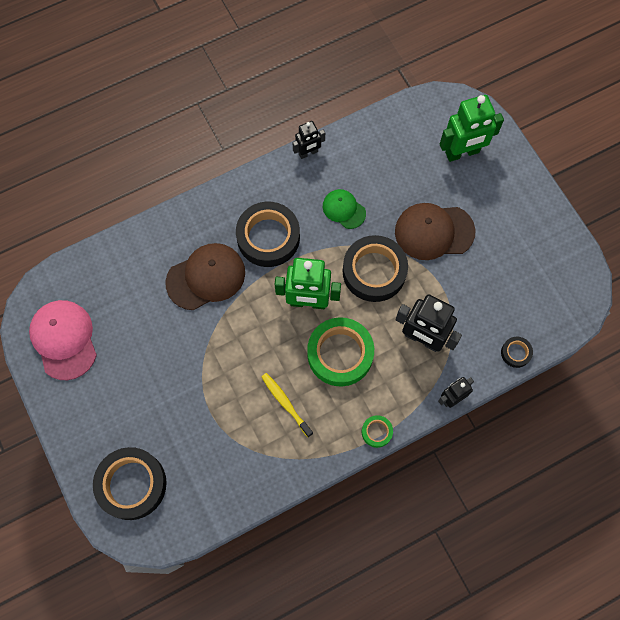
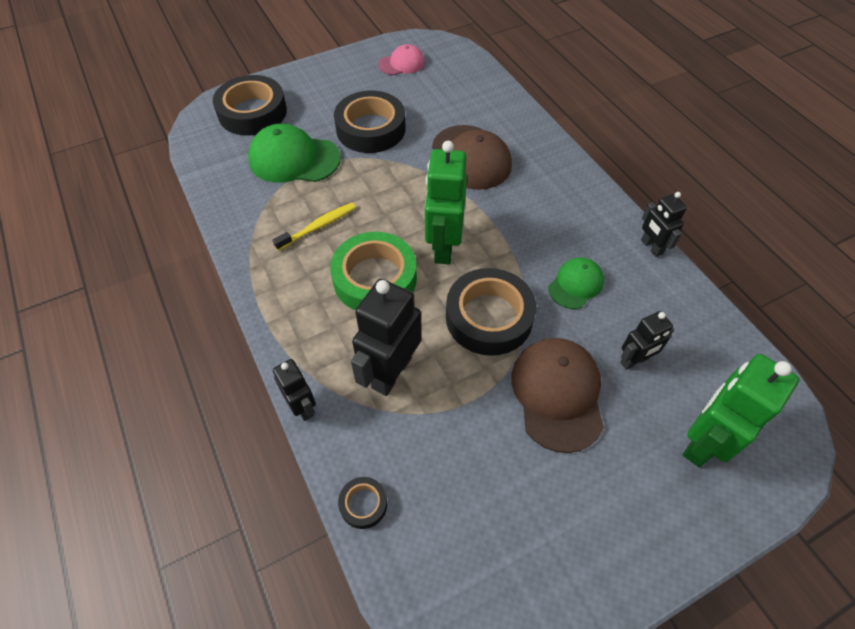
camera: 90 degrees right, 15 degrees down
pink cap [29,300,97,380] -> pink cap [378,44,425,75], size x0.59
black tape [236,202,300,267] -> black tape moved to [334,91,406,153]
green tape [362,415,393,448] -> none
green robot [440,95,504,162] -> green robot turned 60 degrees clockwise [683,354,799,467]
none -> green cap [248,123,341,183]
none -> black robot [620,311,674,370]

